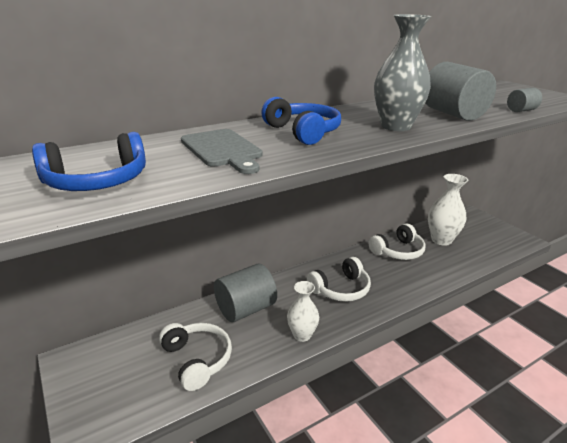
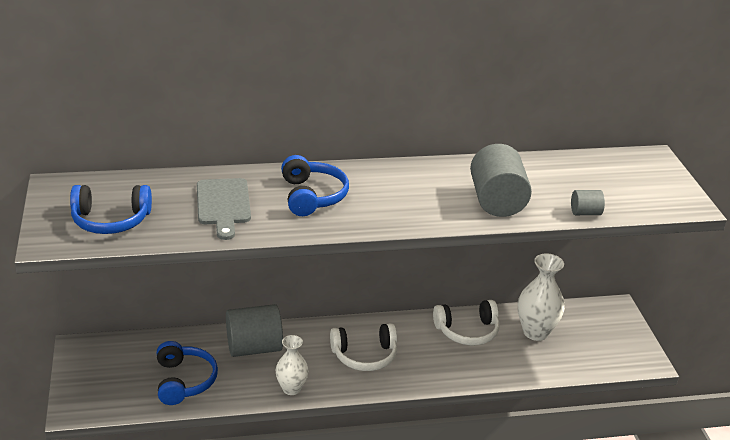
camera: 20 degrees right, 5 degrees up
white headphones [159,323,232,391] -> blue headphones [157,341,218,405]
grey vase [374,14,431,131] -> none

